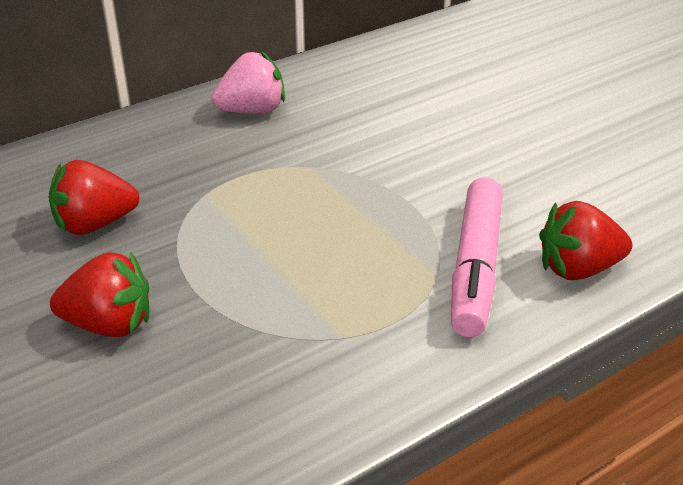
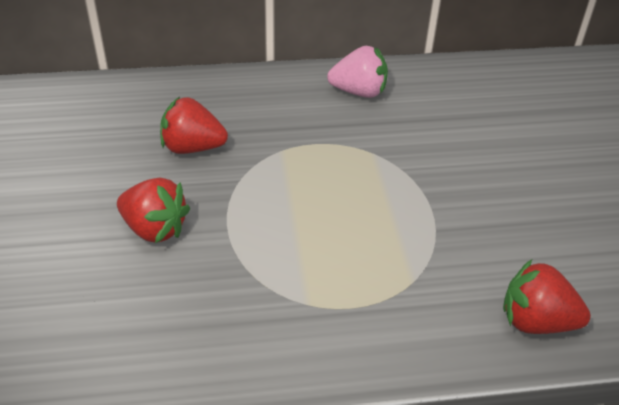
camera: 25 degrees right, 5 degrees up
pink marker [451,177,503,337] -> none

